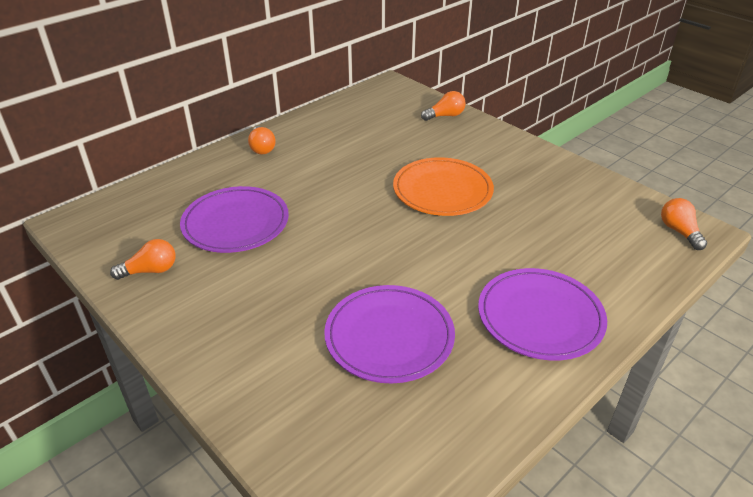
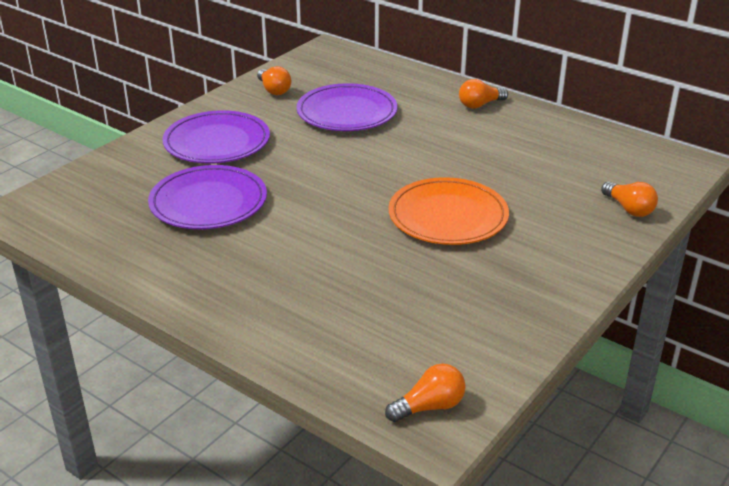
camera: 80 degrees right, 5 degrees down
purple plate [478,268,607,361] -> purple plate moved to [163,110,270,163]

